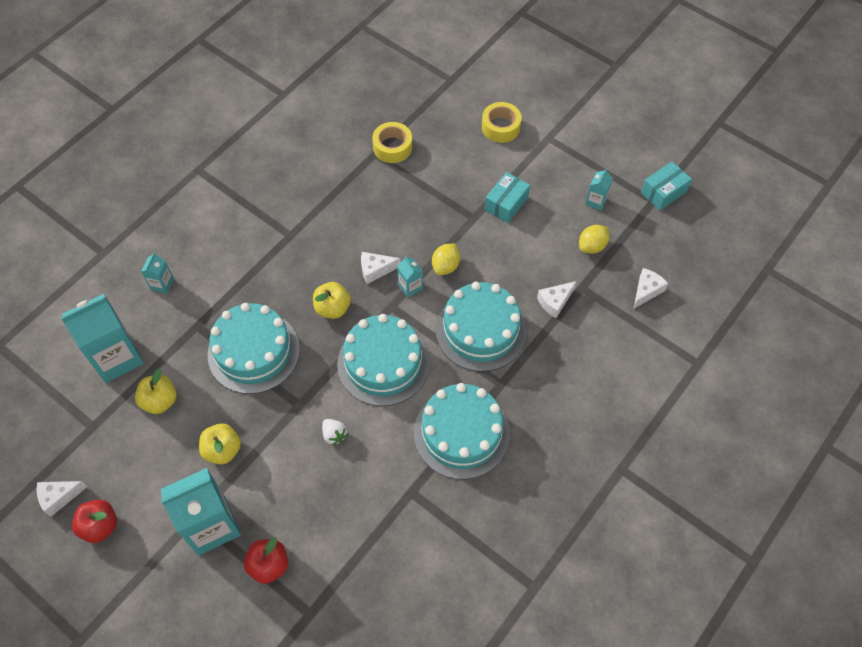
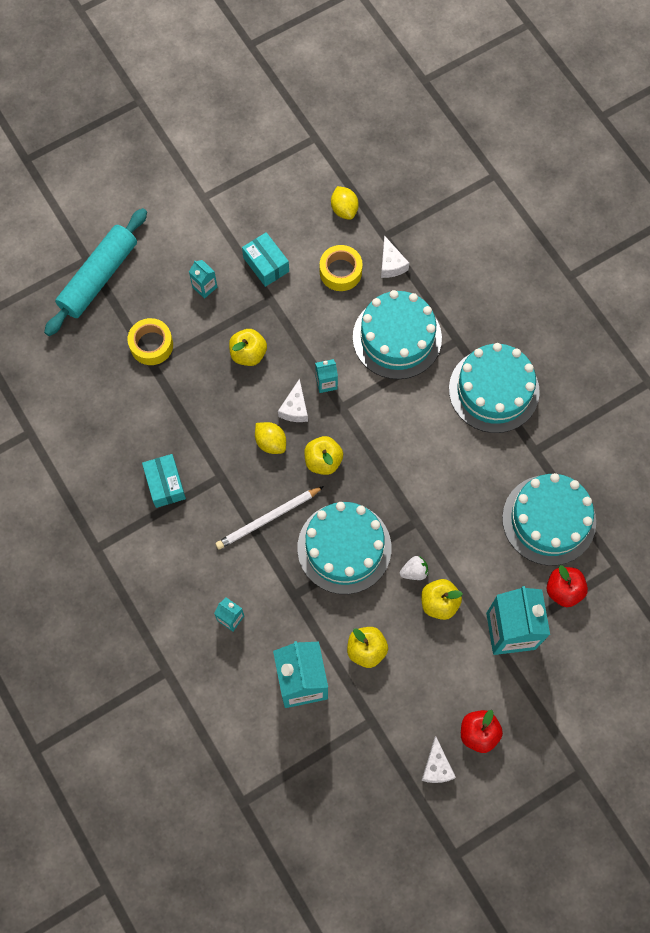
camera: 70 degrees left, 10 degrees up
white strawberry [322,419,348,446] -> white strawberry moved to [400,556,428,580]
turquoise cake [337,314,430,406] -> turquoise cake moved to [502,473,596,566]
yellow lemon [432,244,460,275] -> yellow lemon moved to [255,422,286,454]
yellow tape [482,102,522,143] -> yellow tape moved to [320,245,363,291]
turquoise carton [585,169,613,210] -> turquoise carton moved to [189,260,217,299]
white cheese [633,268,668,309] -> none
turquoise box [641,161,692,210] -> turquoise box moved to [142,454,186,508]
none -> turquoise rolling pin [44,208,147,336]
none -> white pencil [215,486,324,549]
none -> yellow apple [229,329,267,366]

